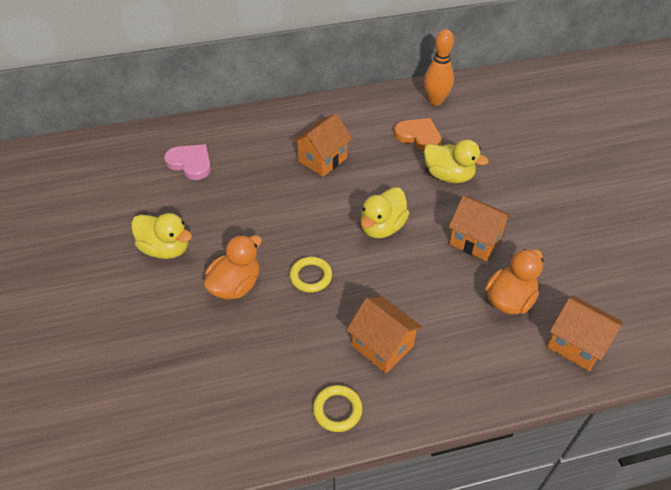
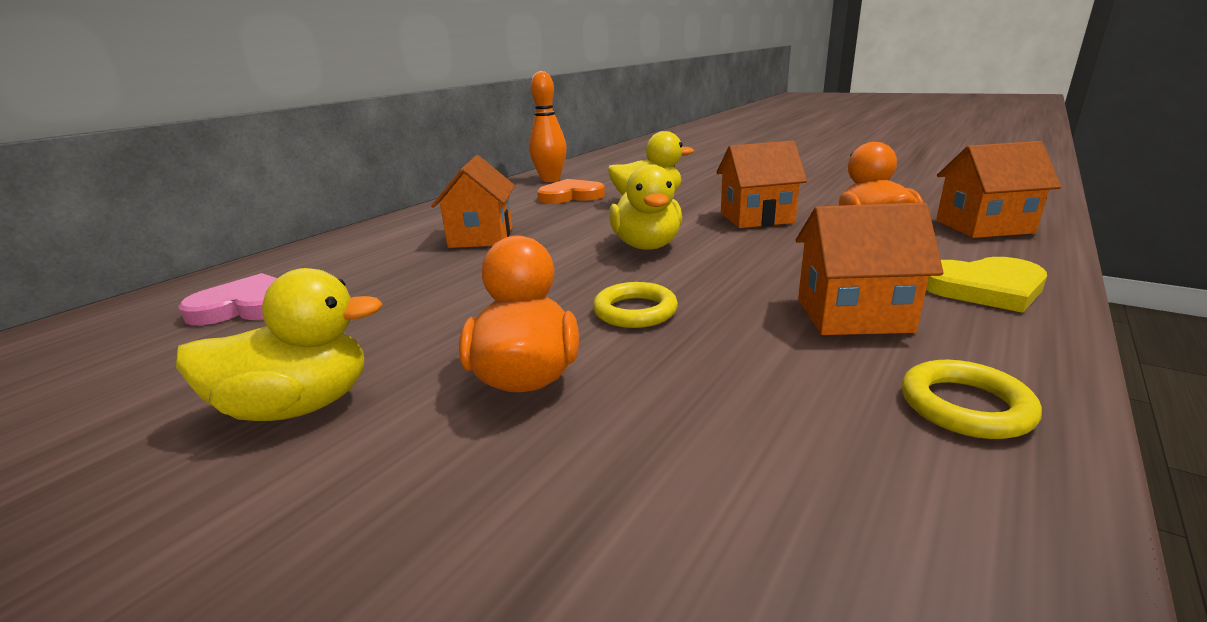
camera: 40 degrees left, 25 degrees down
none -> yellow heart [926,257,1047,313]

